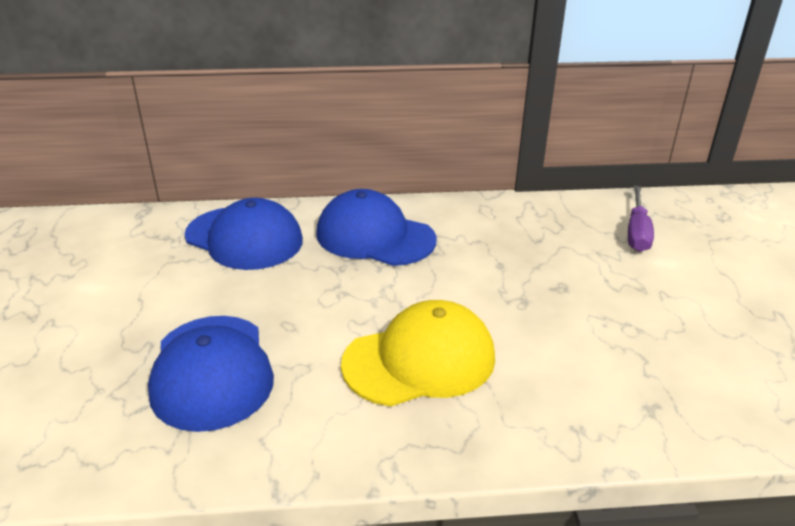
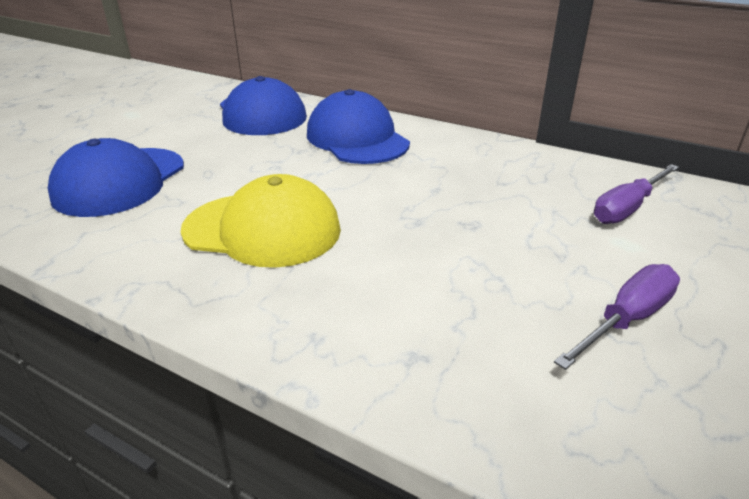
camera: 35 degrees right, 0 degrees up
none -> purple screwdriver [554,264,680,370]

